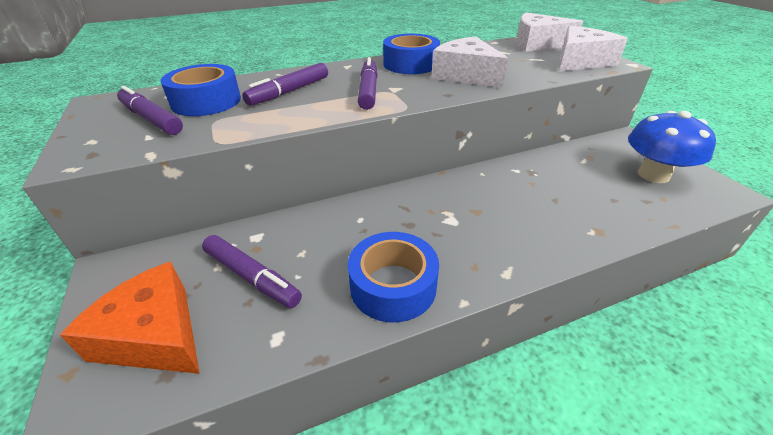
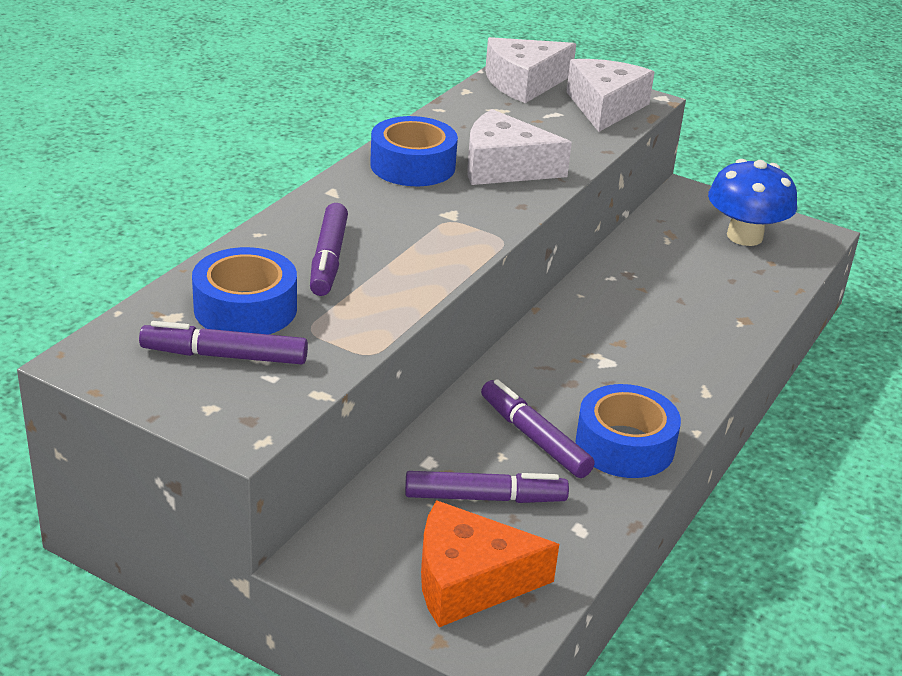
camera: 40 degrees left, 5 degrees down
purple marker [358,57,378,110] -> purple marker moved to [481,379,595,478]

